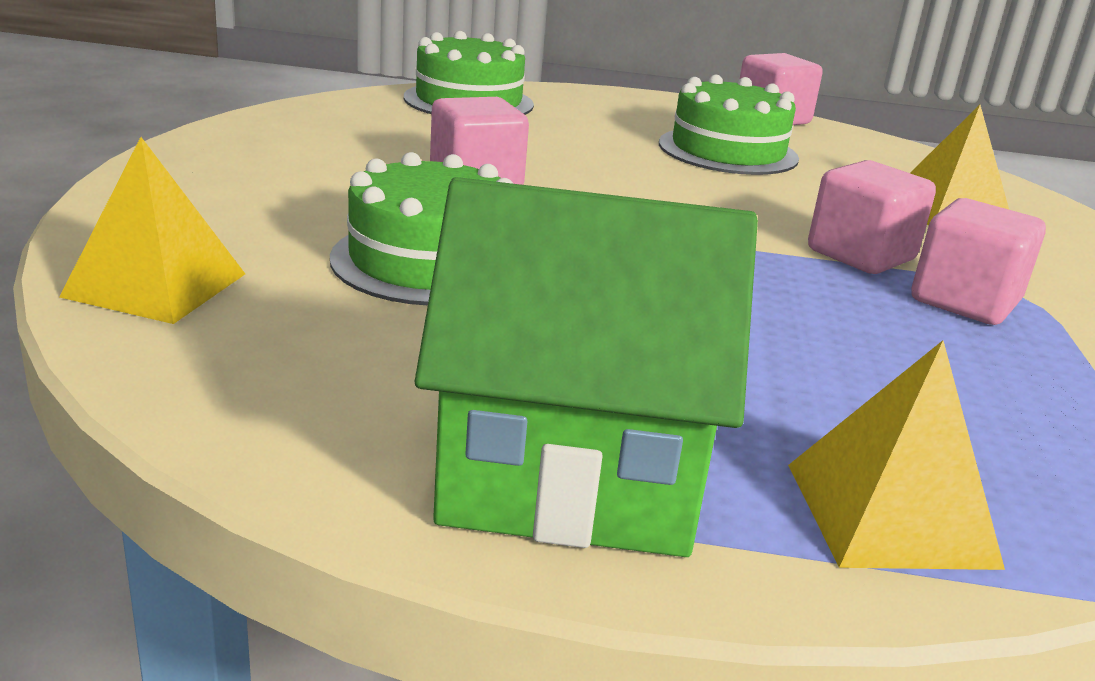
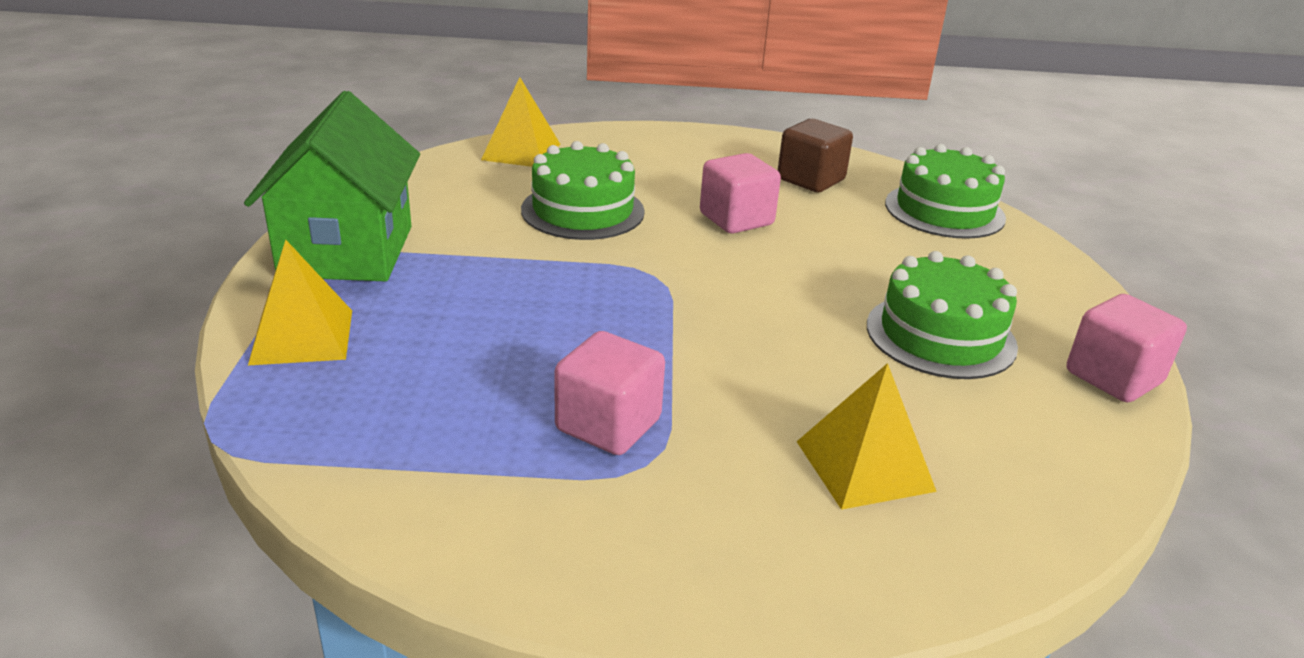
camera: 85 degrees right, 5 degrees up
pink cube [808,160,936,274] -> none
none -> brown cube [778,119,853,192]

